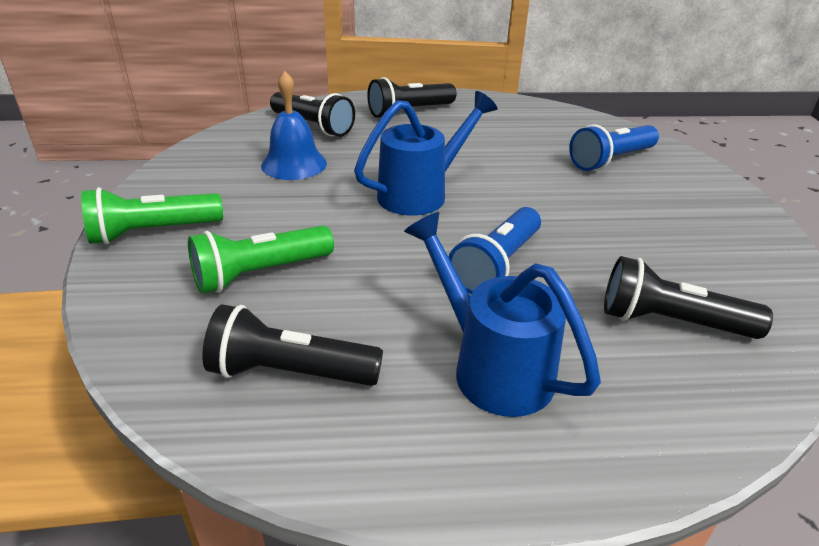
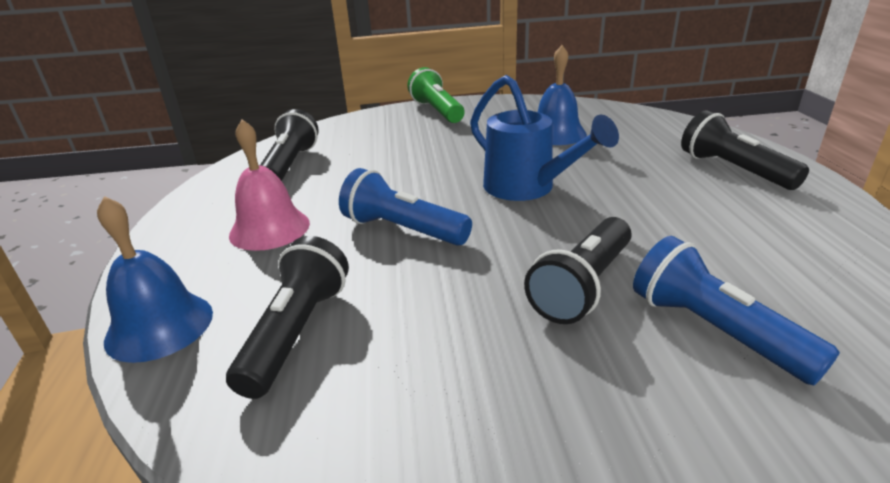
camera: 90 degrees right, 5 degrees down
green flashlight [188,226,334,294] -> none
black flashlight [270,92,355,137] -> black flashlight moved to [524,217,632,324]
blue watering can [404,212,601,417] -> pink bell [229,119,310,251]
none -> blue bell [97,196,213,363]

